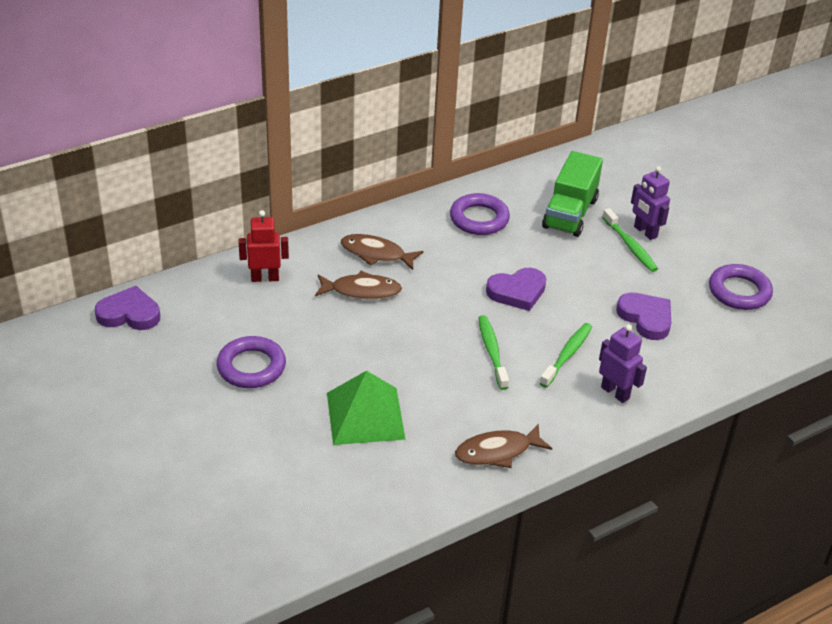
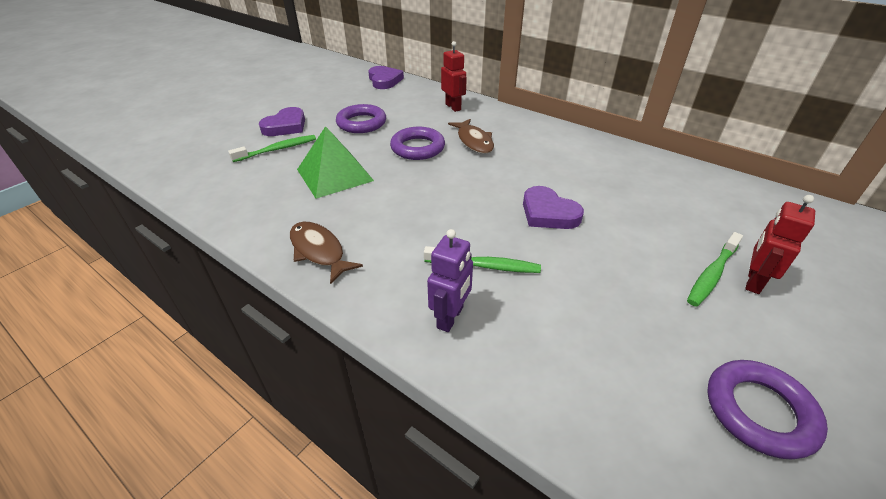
camera: 70 degrees right, 0 degrees up
brown fish [341,234,424,270] -> none
purple ring [450,193,510,235] -> purple ring moved to [390,127,445,160]
green toothbrush [478,315,509,390] -> green toothbrush moved to [228,135,316,162]
green truck [542,151,603,237] -> none
purple heart [616,293,671,340] -> purple heart moved to [259,107,305,136]
purple robot [631,166,670,240] -> red robot [746,195,815,294]

